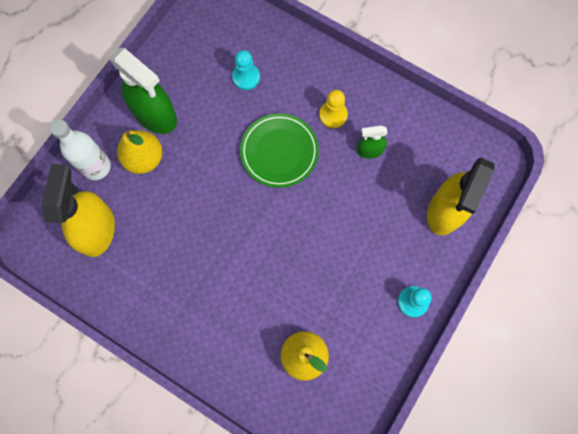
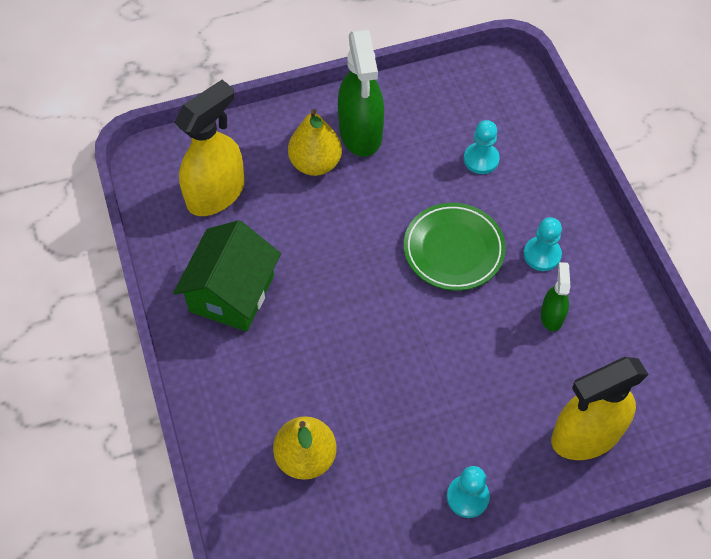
camera: 40 degrees right, 15 degrees down
white bottle [49,119,111,180] -> none
yellow pawn [319,90,348,128] -> turquoise pawn [523,217,562,271]
green spray bottle [357,125,388,159] -> green spray bottle turned 60 degrees clockwise [541,262,570,332]
none -> green house [173,220,281,332]

